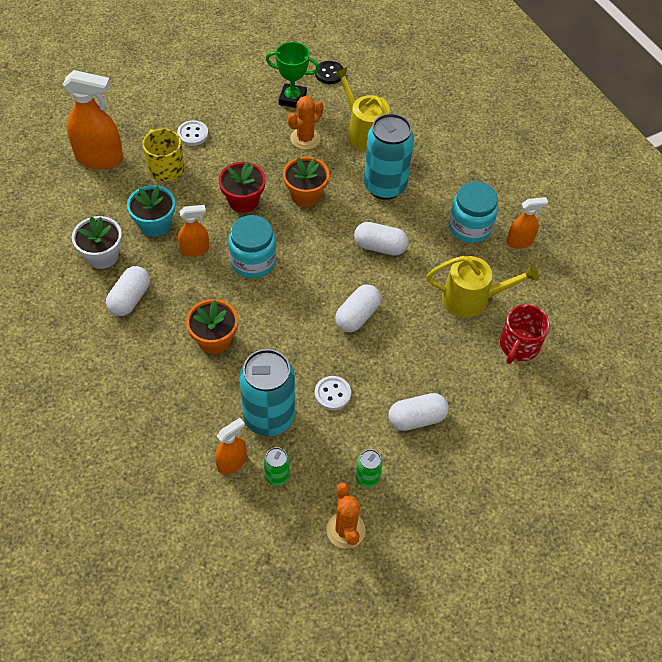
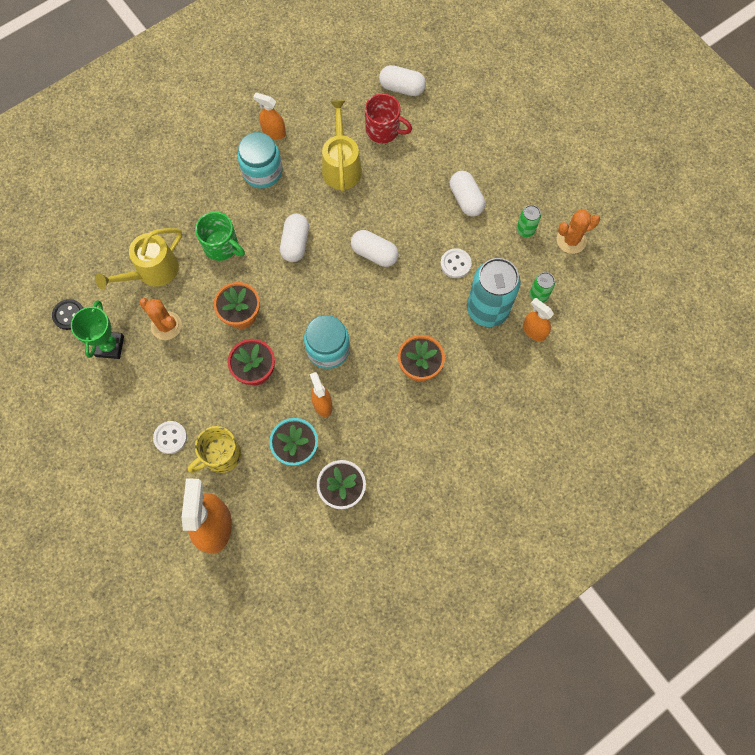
camera: 95 degrees left, 15 degrees up
white capsule [106,266,150,316] -> white capsule moved to [379,65,426,96]
turquoise can [364,114,414,200] -> green mug [195,212,245,261]
orange spray bottle [506,197,548,249] -> orange spray bottle turned 45 degrees counterclockwise [253,92,286,140]

